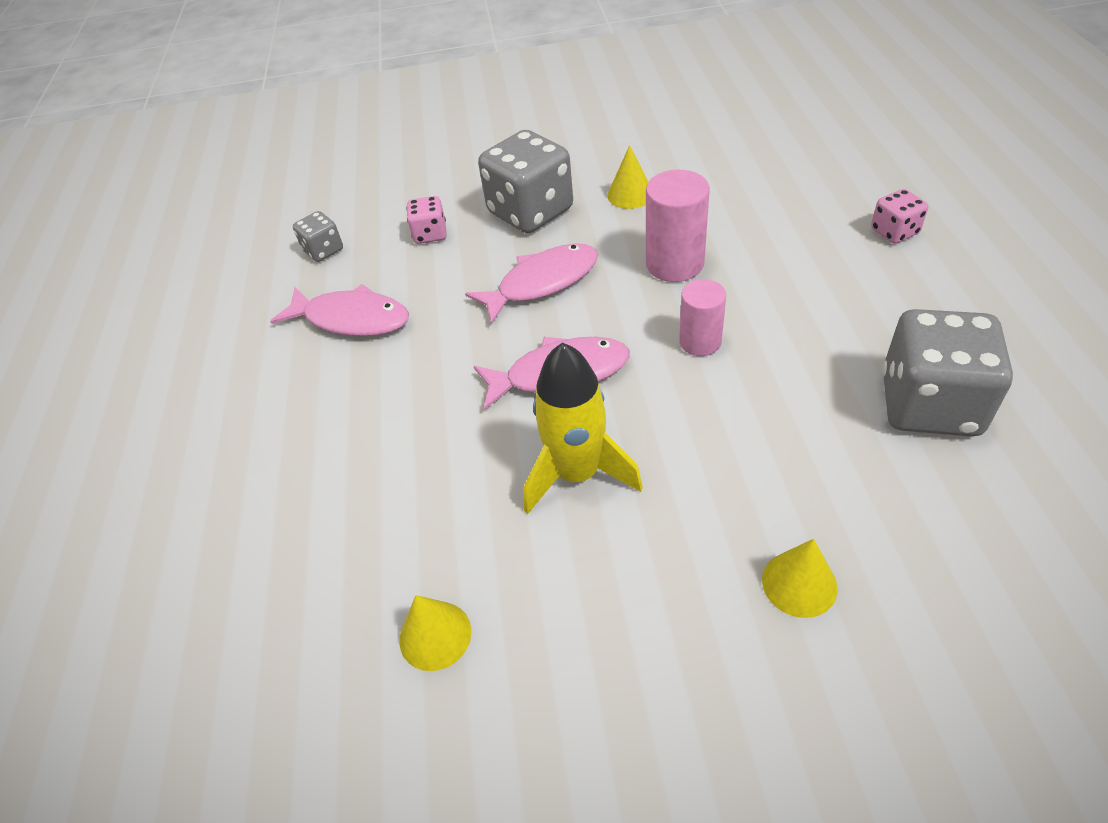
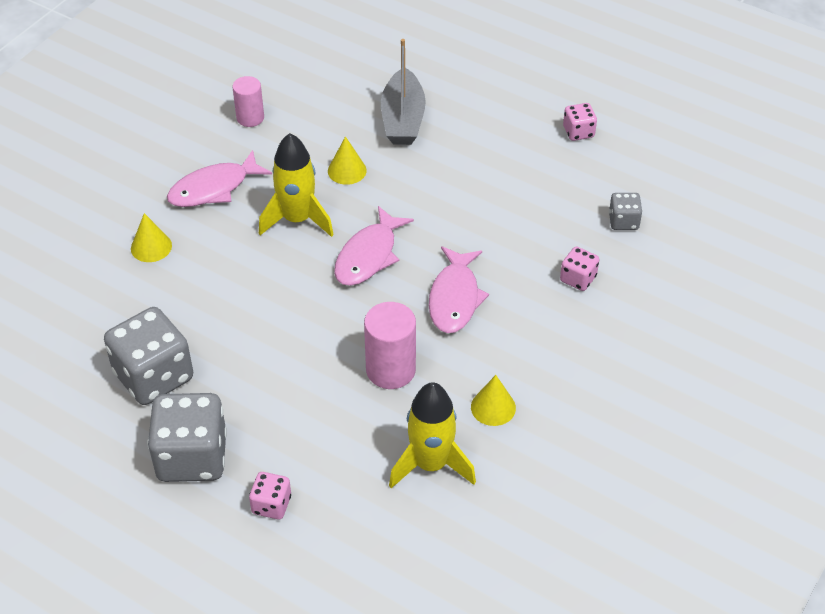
camera: 125 degrees right, 0 degrees up
pink fish [270,284,409,336] -> pink fish moved to [167,150,272,207]
yellow cone [399,595,471,671] -> yellow cone moved to [328,136,367,185]
grey dice [478,130,573,233] -> grey dice moved to [148,393,227,482]
pink cylinder [679,279,726,356] -> pink cylinder moved to [232,76,264,127]
none -> grey boat [381,39,426,145]
none -> yellow rocket [389,382,476,488]
none -> pink dice [563,103,597,141]

